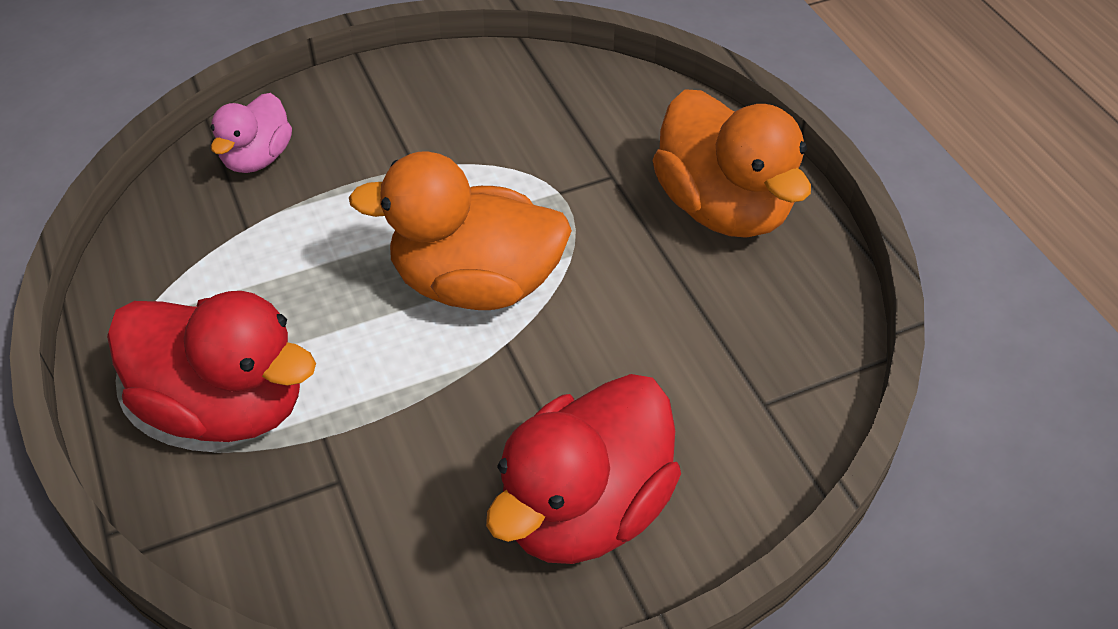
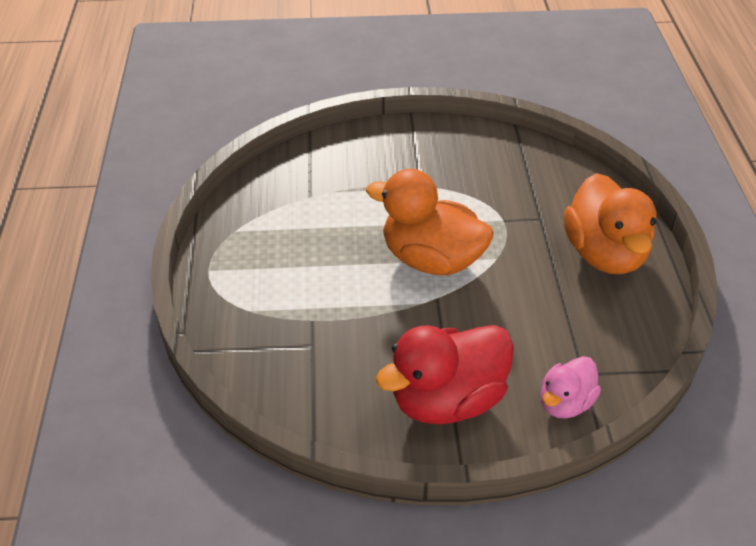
camera: 20 degrees right, 5 degrees down
red duck [107,291,316,442] -> none
pink duck [210,93,292,173] -> pink duck moved to [541,356,601,418]

